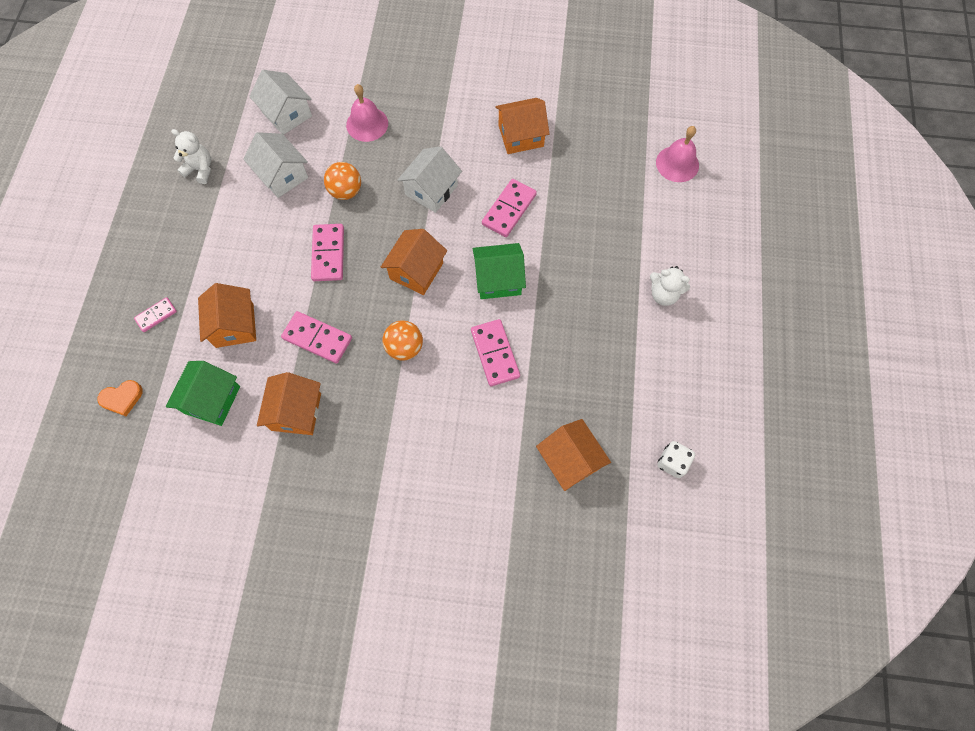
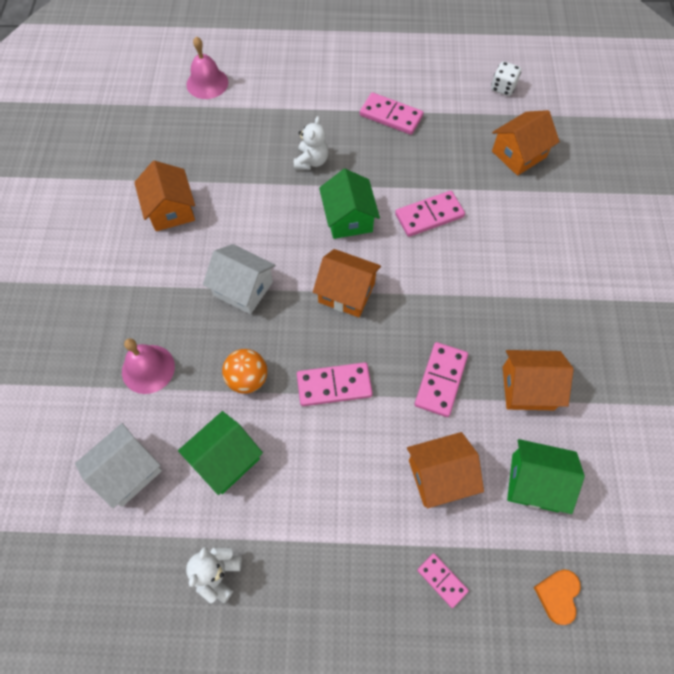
camera: 95 degrees left, 5 degrees down
orange heart [97,380,143,416] -> orange heart turned 135 degrees counterclockwise [534,569,581,625]
white house [243,132,308,198] -> green house [178,411,263,495]
orange ball [383,320,423,361] -> none
pink domino [482,179,537,237] -> pink domino moved to [360,92,424,135]
white teddy bear [650,266,690,306] -> white teddy bear moved to [294,116,329,170]

